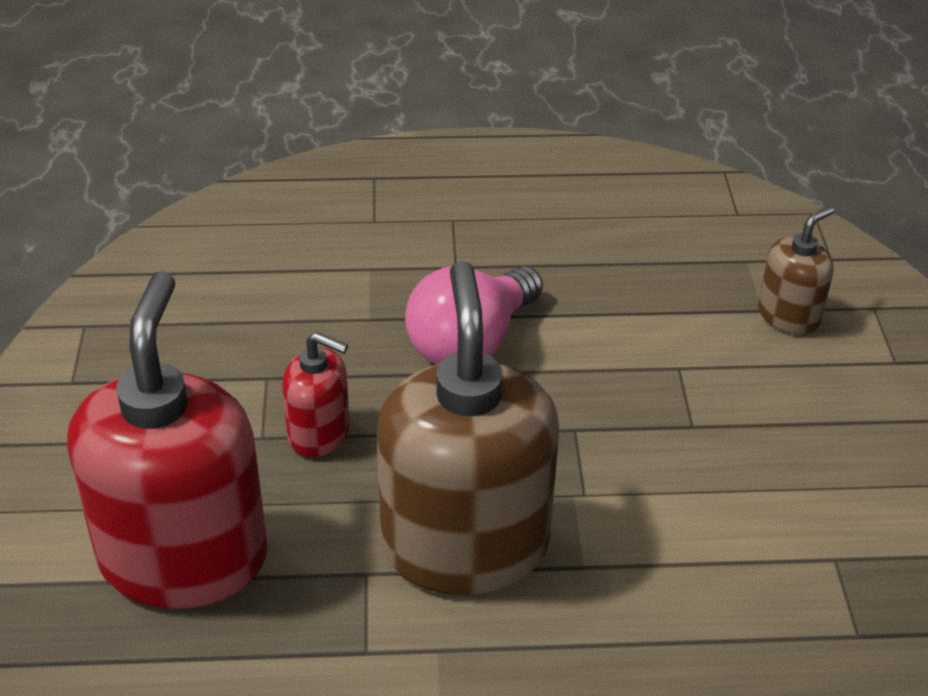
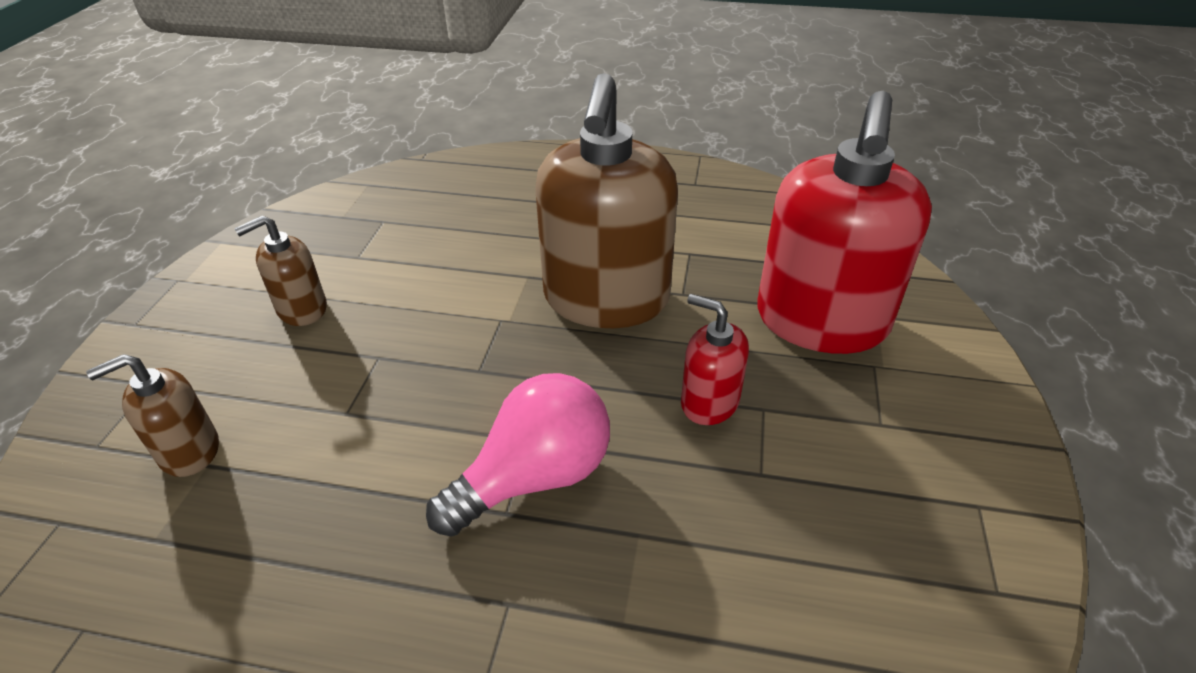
camera: 165 degrees left, 0 degrees up
none -> brown soap dispenser [234,215,327,326]

